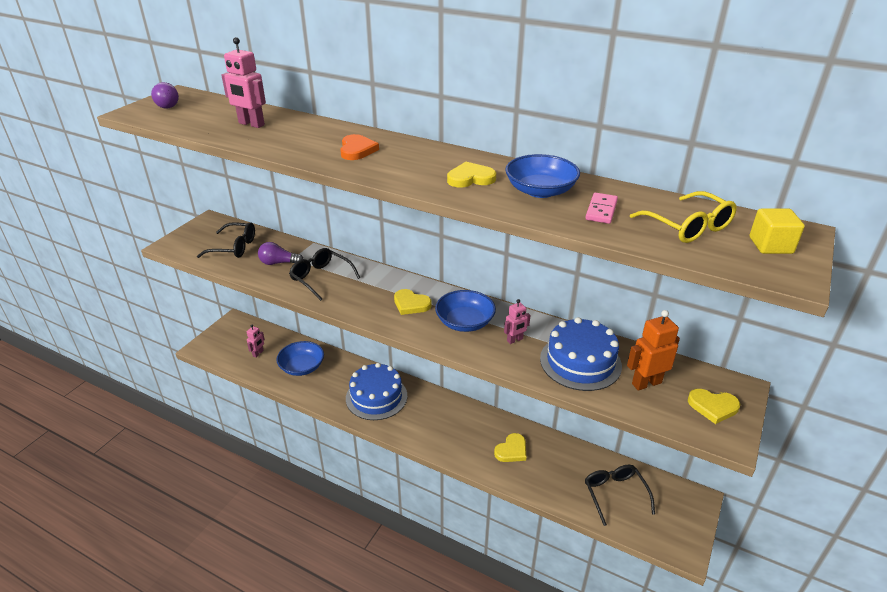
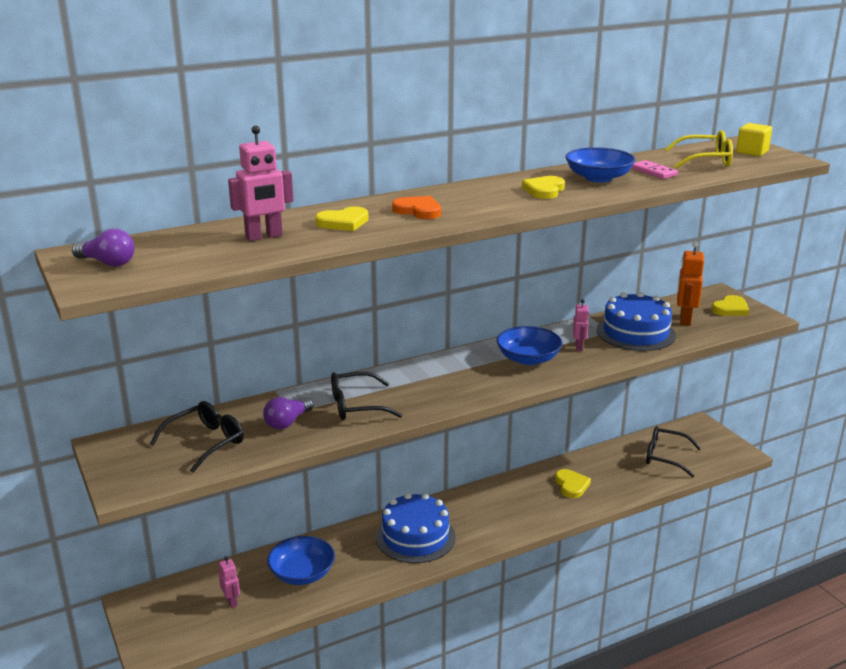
camera: 55 degrees left, 10 degrees down
yellow heart [394,289,432,315] -> yellow heart moved to [315,206,369,231]

